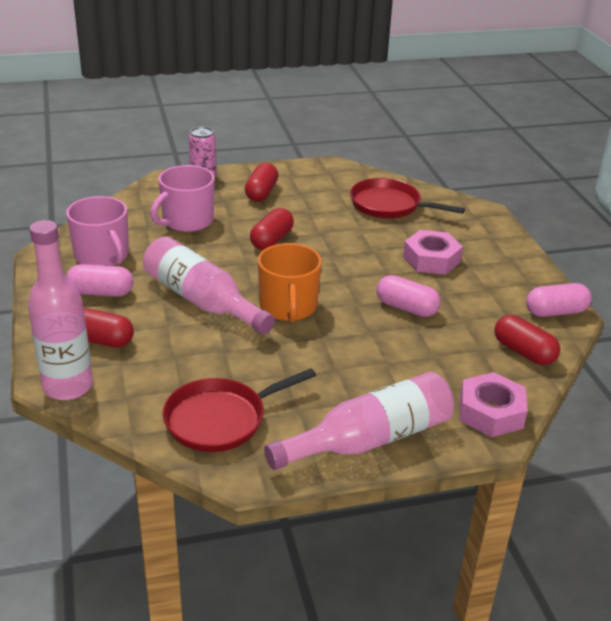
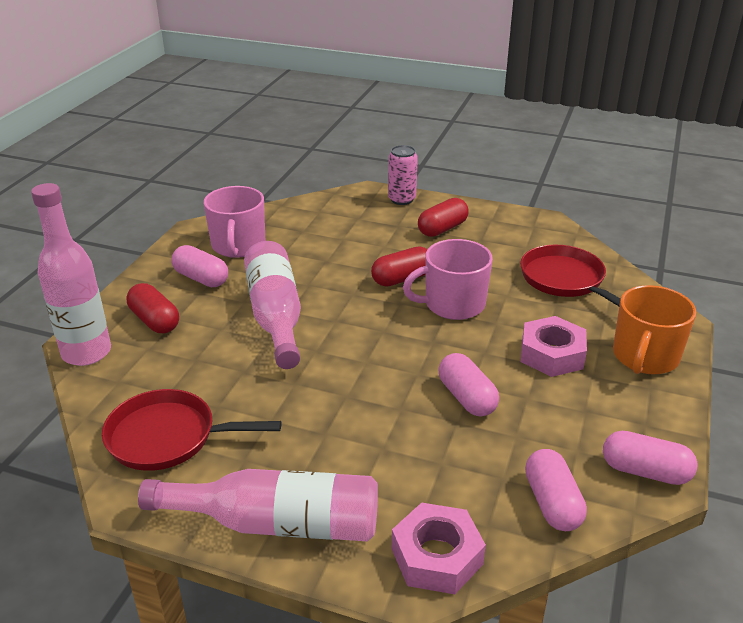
camera: 35 degrees right, 0 degrees up
pink mug [150,165,215,232] -> pink mug moved to [403,239,493,320]
orange mug [258,243,322,322] -> orange mug moved to [613,285,696,375]
red capsule [494,315,560,365] -> pink capsule [525,449,587,531]

